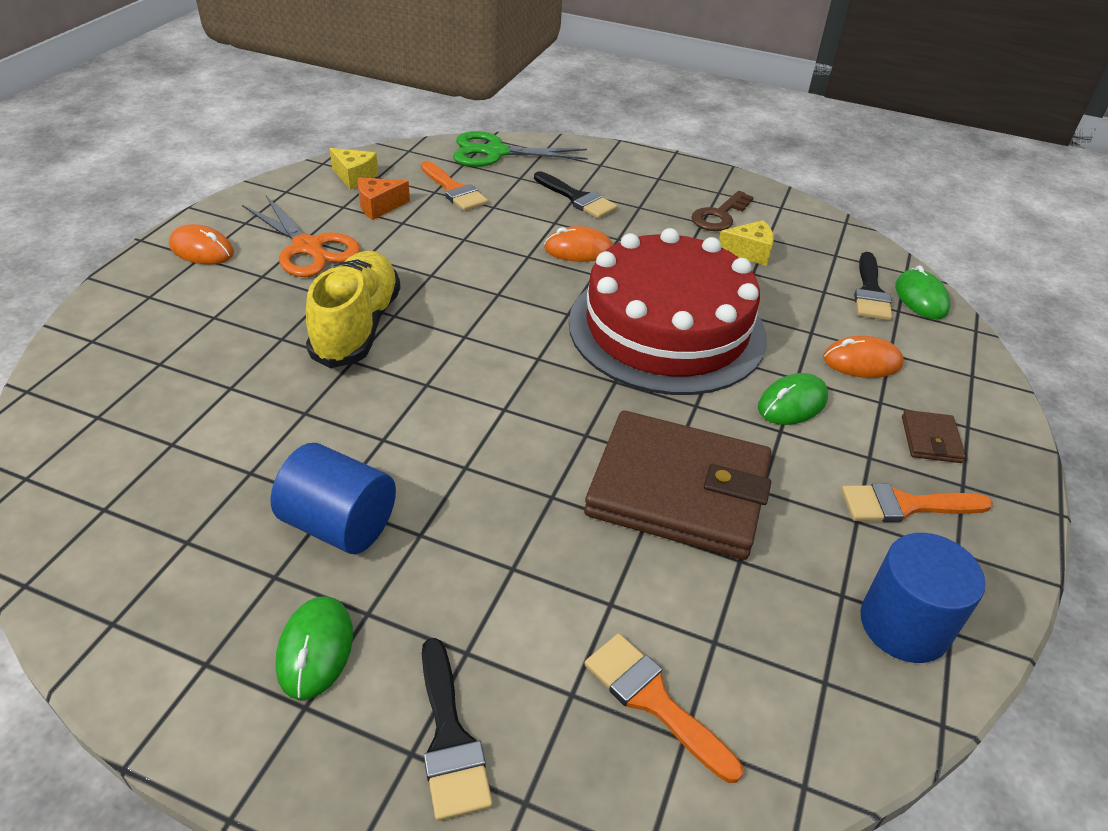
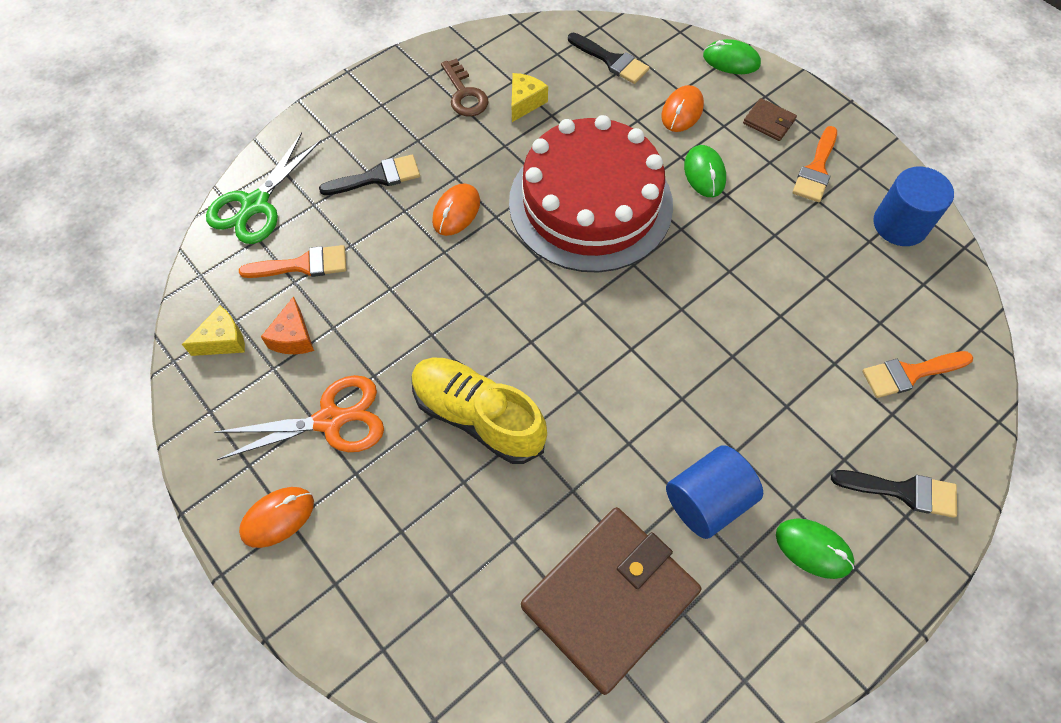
camera: 60 degrees left, 20 degrees up
brown wallet [584,410,772,560] -> brown wallet moved to [521,507,702,695]
green mouse [895,265,950,319] -> green mouse moved to [703,39,761,74]

